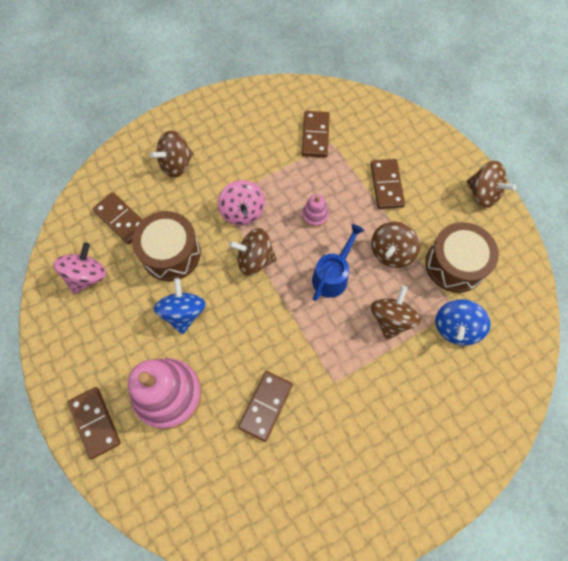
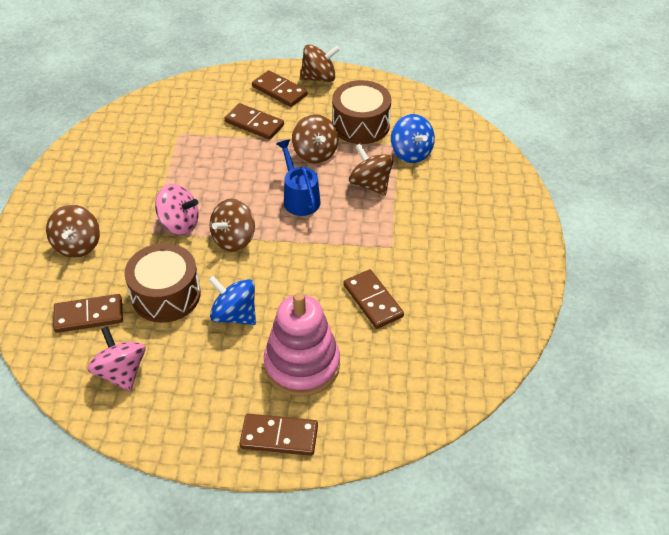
camera: 55 degrees left, 20 degrees down
brown domino [302,111,330,158] -> brown domino moved to [252,70,308,107]
pink stacking toy [302,194,329,228] -> none

